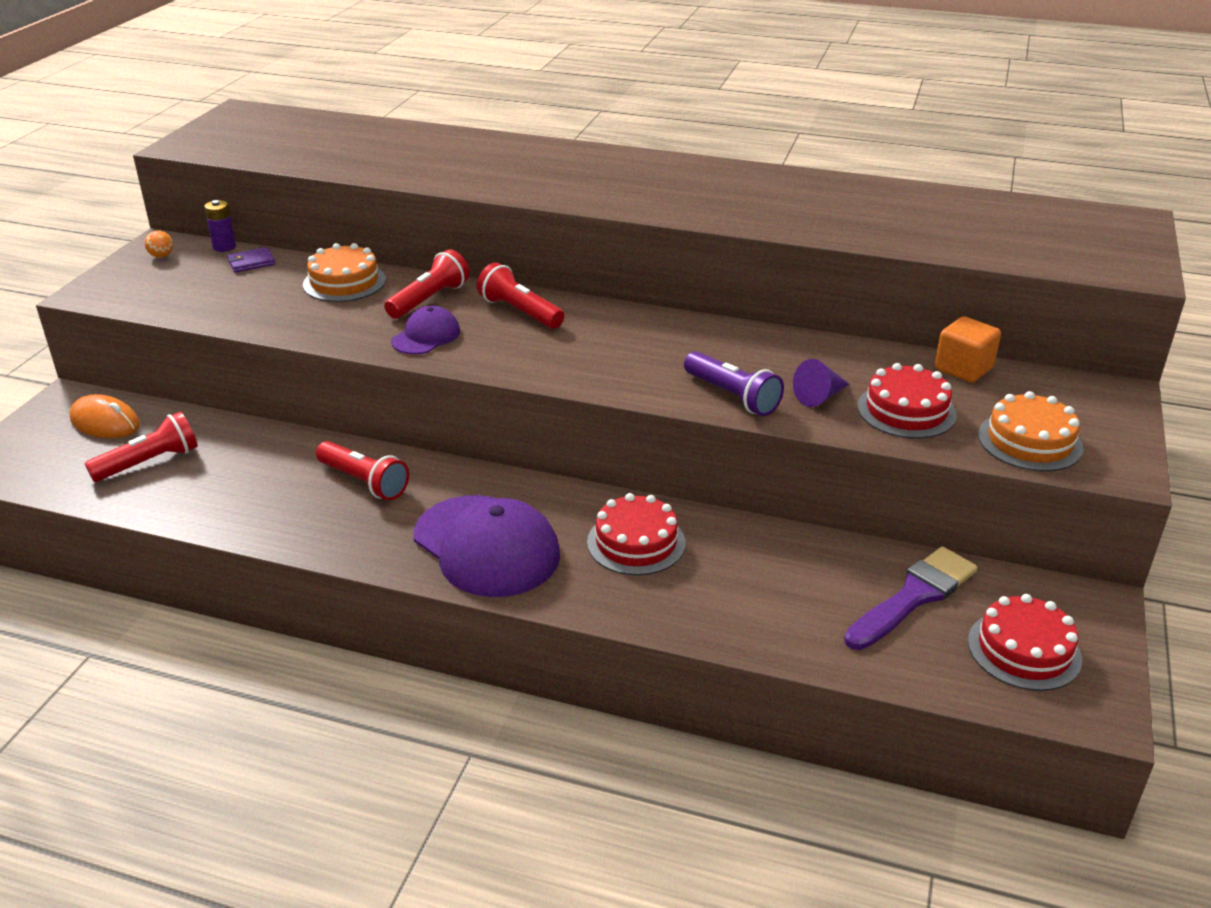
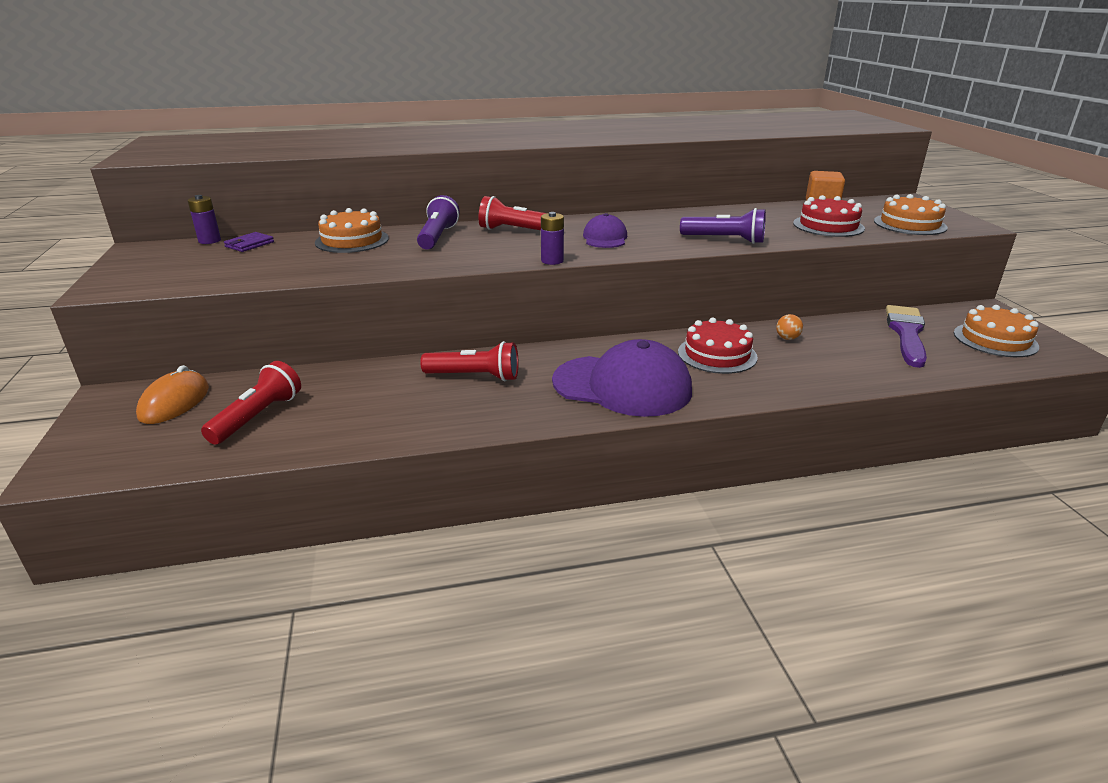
camera: 30 degrees left, 5 degrees down
orange mouse [69,394,140,438] -> orange mouse turned 75 degrees counterclockwise [136,365,209,424]
orange ball [145,231,173,258] -> orange ball moved to [776,314,803,340]
red flashlight [384,249,470,319] -> purple flashlight [417,195,460,250]
purple cap [391,306,460,355] -> purple cap moved to [583,213,627,248]
purple cone [793,359,849,407] -> none
red cake [968,594,1082,691] -> orange cake [954,305,1039,357]
none -> purple battery [541,212,564,265]

